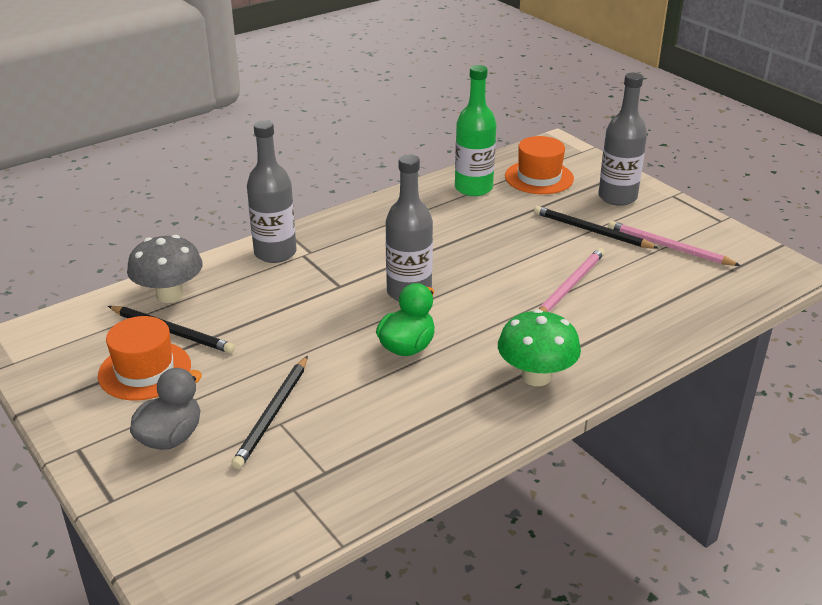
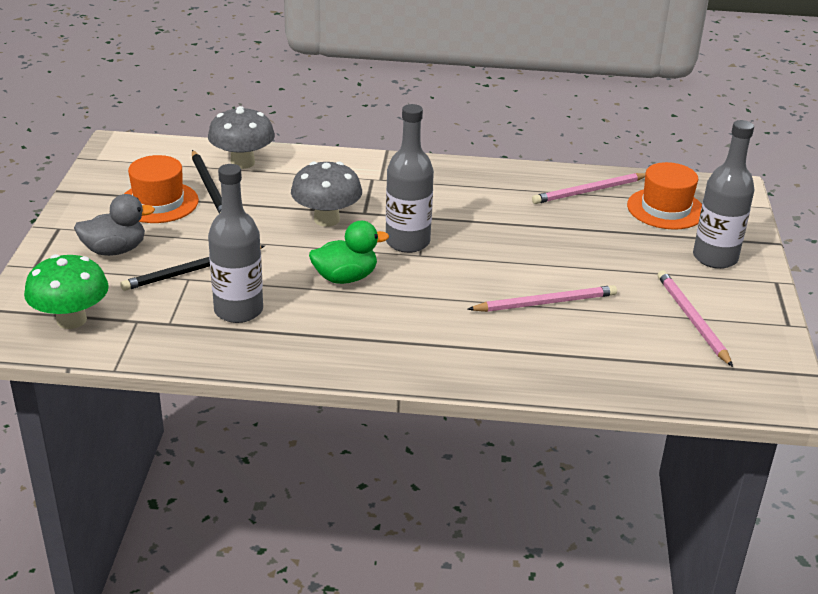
camera: 40 degrees right, 0 degrees up
grey bottle [247,121,297,263] -> grey bottle moved to [208,164,263,323]
green bottle [455,65,496,196] -> pink pencil [532,173,645,204]
green mushroom [498,309,581,386] -> green mushroom moved to [24,254,109,329]
black pencil [534,206,659,249] -> none
none -> grey mushroom [291,162,362,227]

